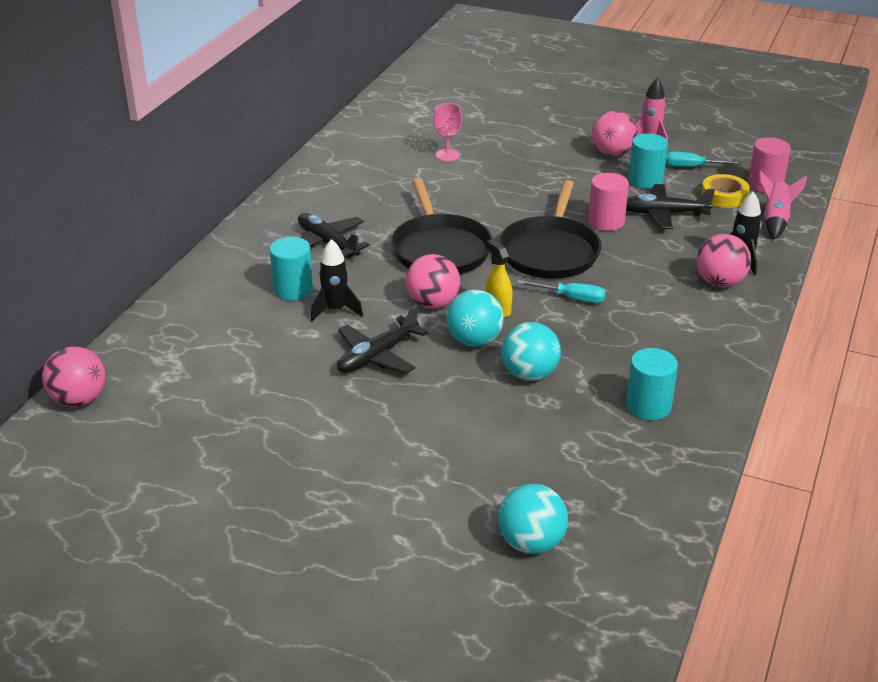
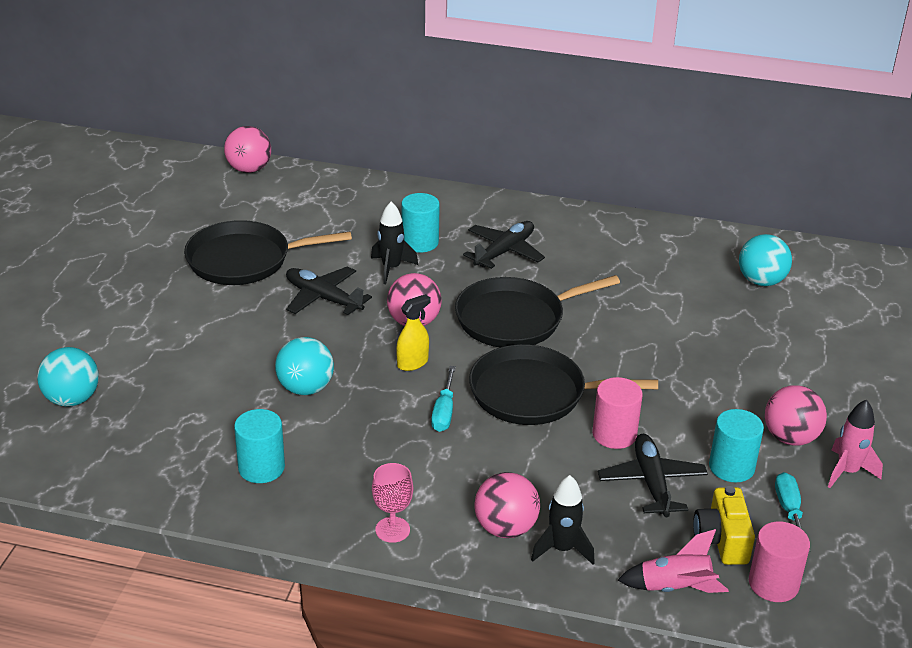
camera: 80 degrees right, 0 degrees up
pink goblet [433,103,462,161] -> pink goblet moved to [372,463,413,543]
turquoise ball [447,290,504,347] -> turquoise ball moved to [739,234,792,286]
yellow tape [701,174,750,208] -> yellow camera [693,486,755,565]
none -> black pan [184,220,352,285]

